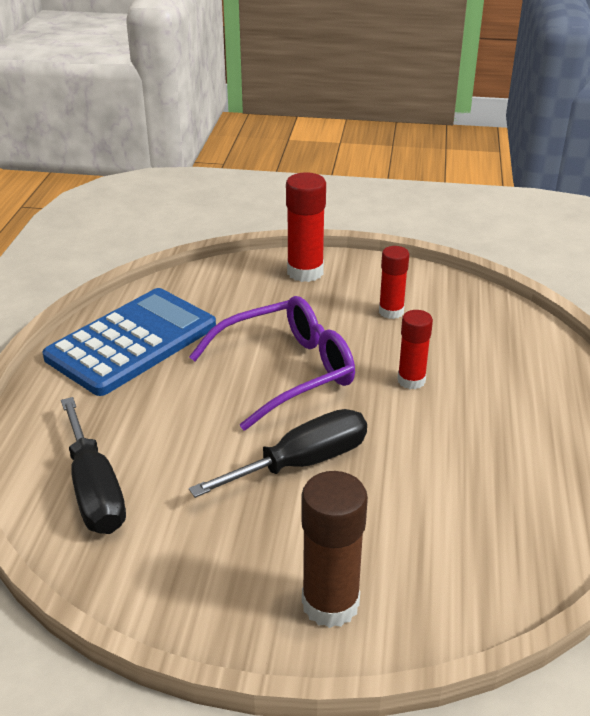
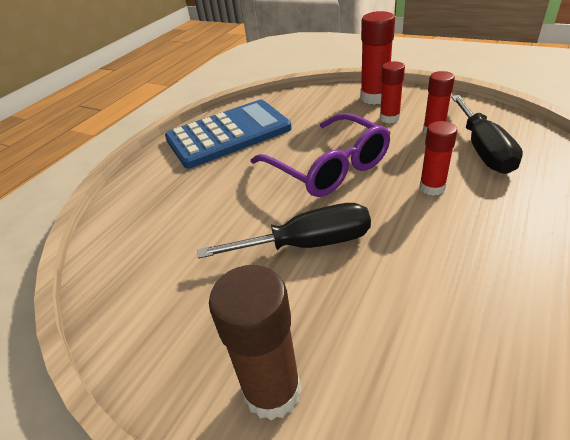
camera: 25 degrees right, 5 degrees up
black screwdriver [61,397,126,534] -> black screwdriver moved to [451,95,523,174]
purple glasses [189,296,355,431] -> purple glasses turned 60 degrees clockwise [251,113,390,197]
none -> red glue stick [380,61,405,123]

